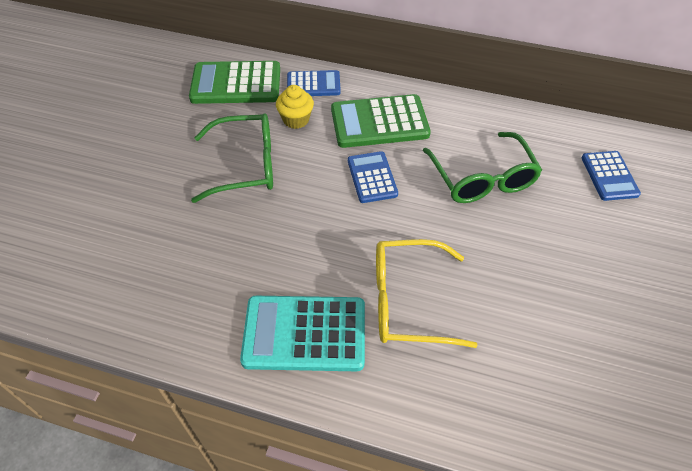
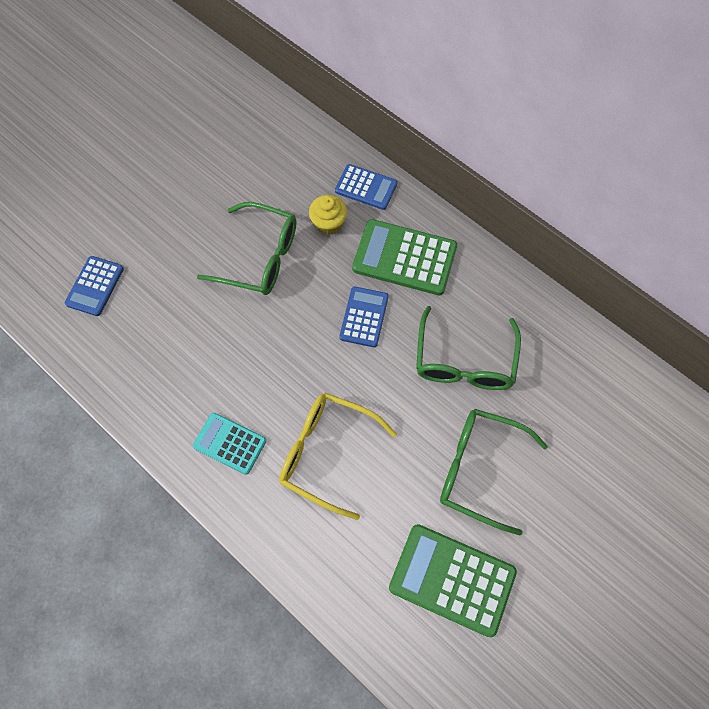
camera: 25 degrees right, 15 degrees up
green calculator [189,61,280,104] -> green calculator moved to [389,524,517,637]
turquoise calculator [240,296,365,371] -> turquoise calculator [193,413,266,475], size x0.61
blue calculator [582,151,641,201] -> blue calculator moved to [65,256,124,316]
none -> green glasses [440,409,548,535]

